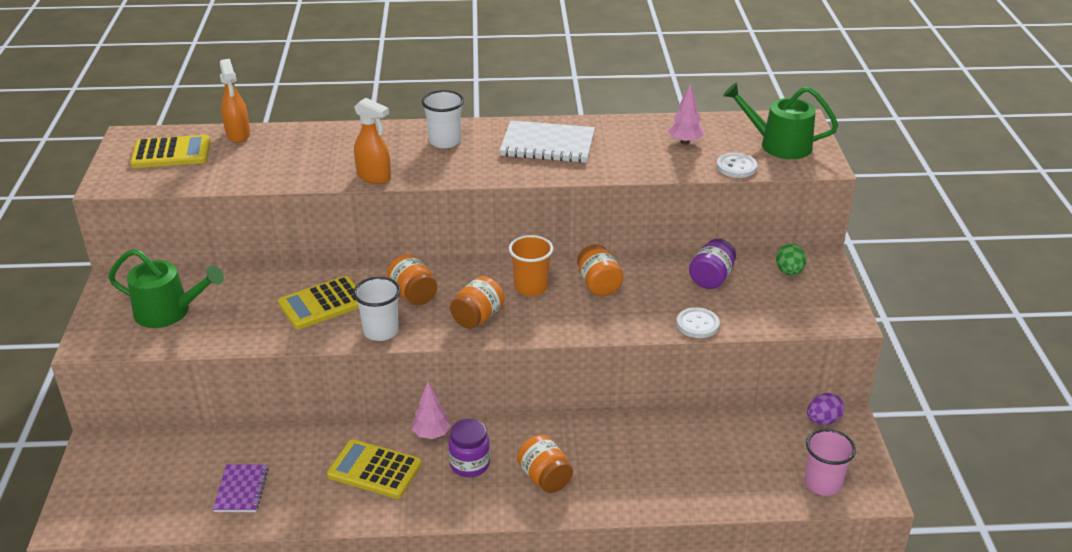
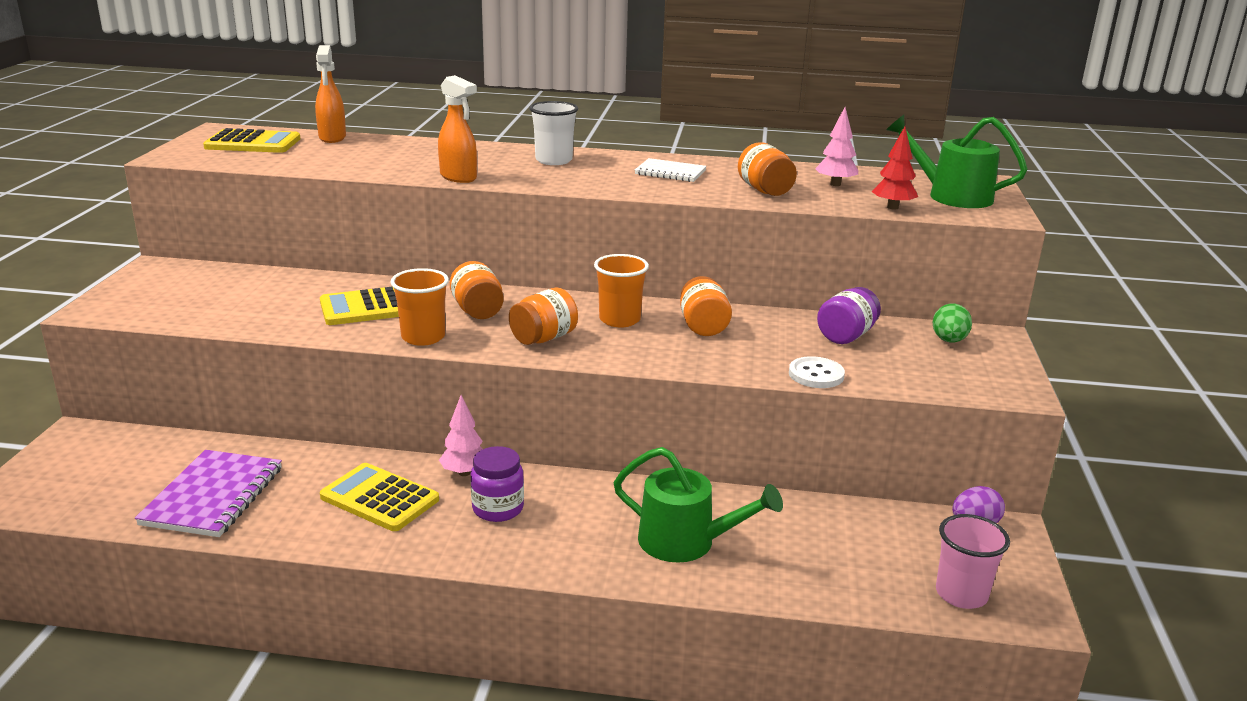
camera: 10 degrees right, 10 degrees down
green watering can [108,249,224,328] -> green watering can moved to [613,447,783,563]
purple notebook [213,464,269,512] -> purple notebook [135,450,282,537], size x1.66
white cup [353,277,400,341] -> orange cup [390,268,449,346]
white notebook [500,120,595,163] -> white notebook [635,158,707,182], size x0.60
orange jar [517,435,573,493] -> orange jar moved to [738,142,797,196]
white button [716,153,757,178] -> red tree [871,126,918,210]

